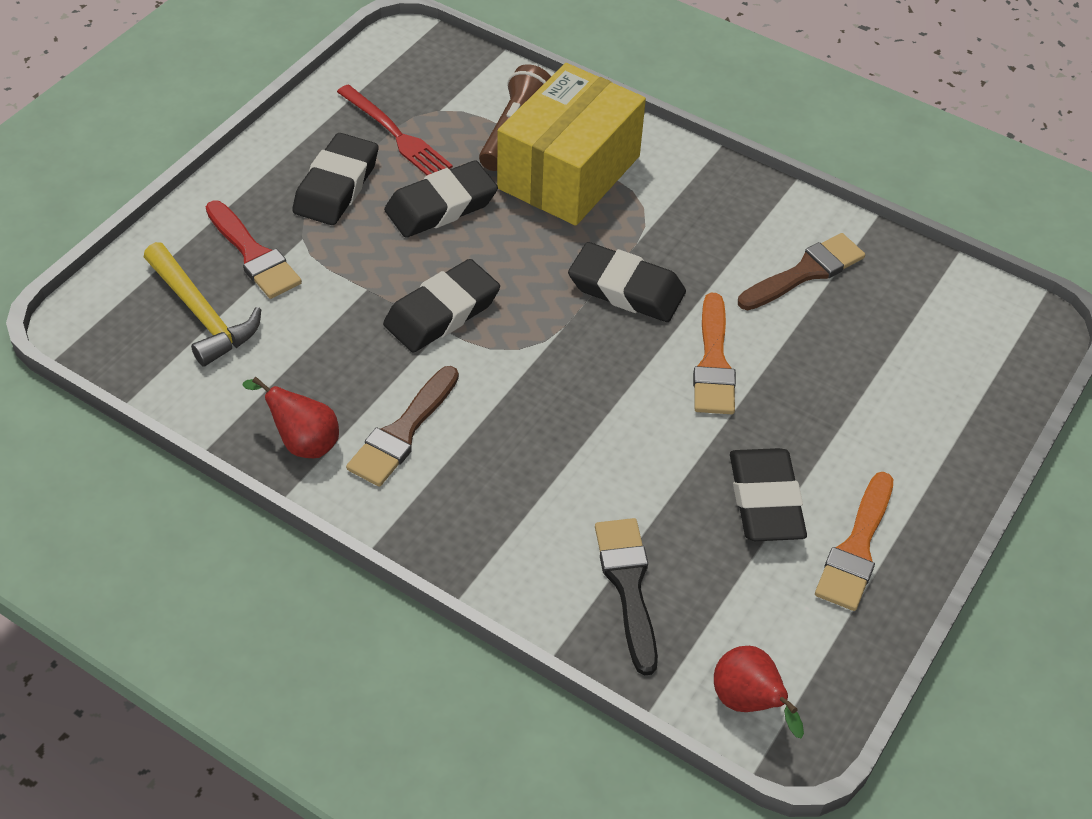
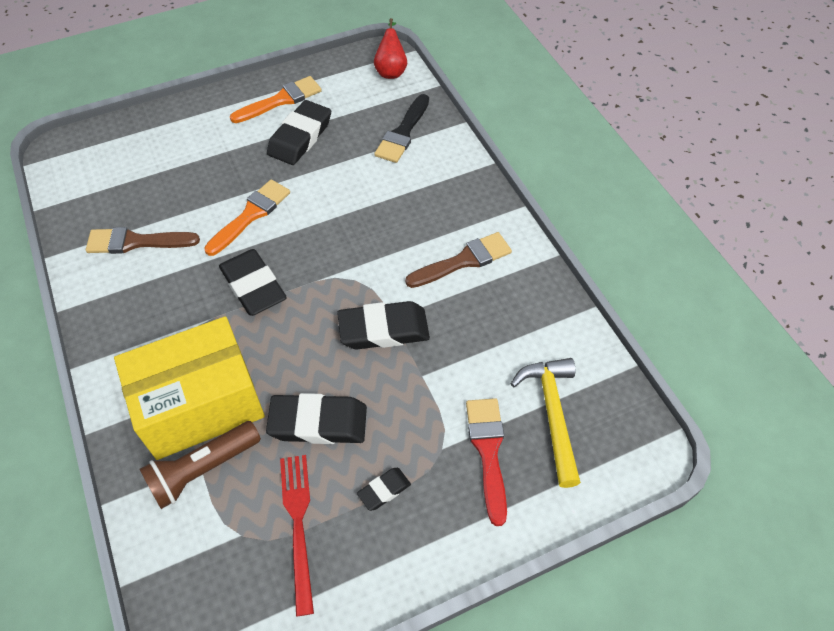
camera: 145 degrees left, 5 degrees up
red pear [242,377,339,458] -> none
black eraser [292,133,379,225] -> black eraser [357,468,411,511], size x0.51

